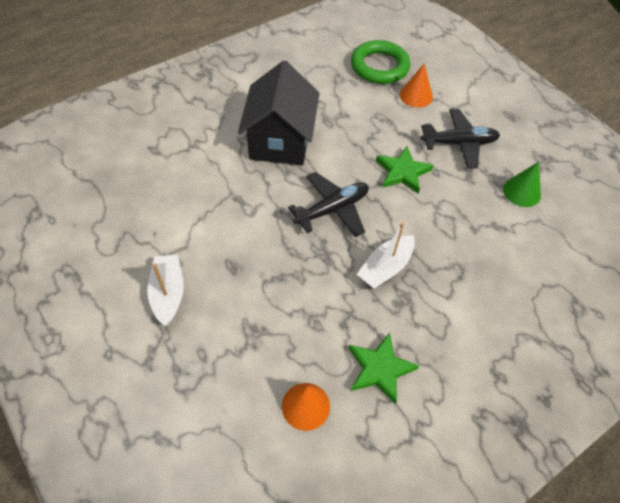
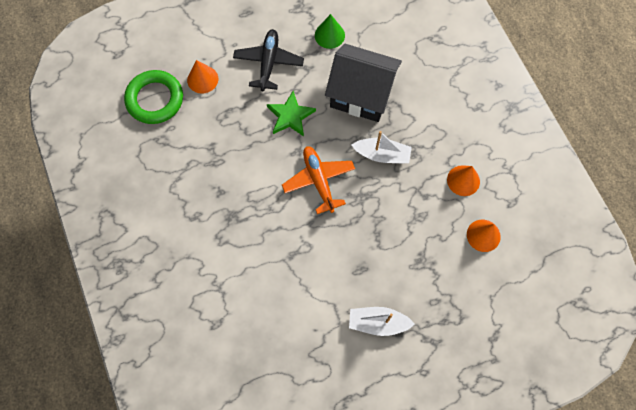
camera: 75 degrees left, 15 degrees up
black house [238,61,320,165] -> black house moved to [325,44,402,122]
black plane [288,172,369,237] -> orange plane [282,146,355,214]
green star [348,333,419,404] -> orange cone [447,165,480,196]
white boat [357,223,415,289] -> white boat turned 45 degrees counterclockwise [352,131,412,163]

